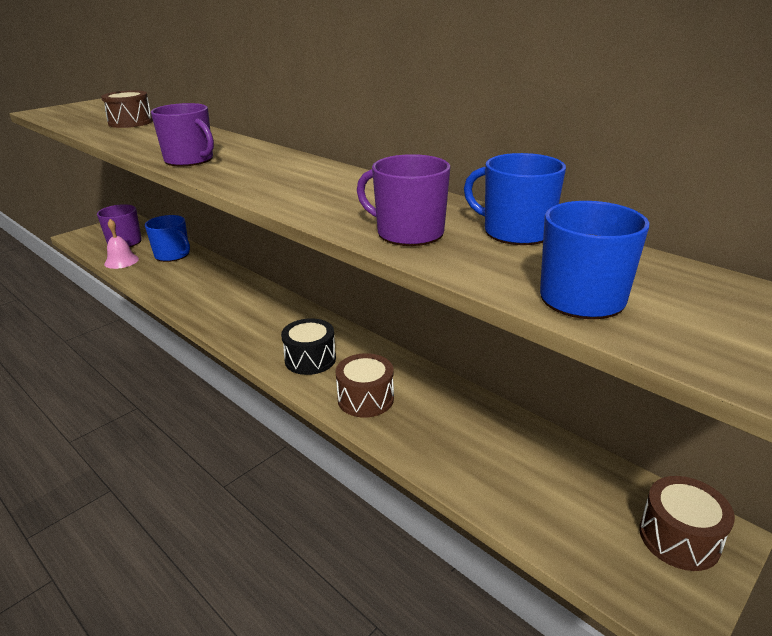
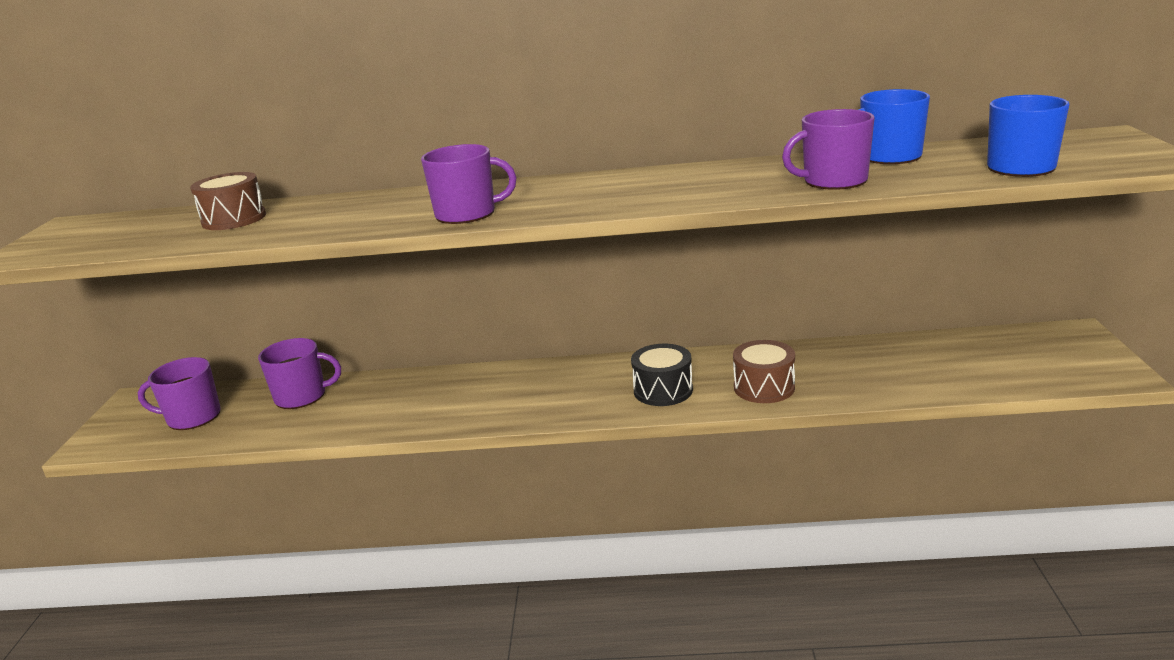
camera: 40 degrees left, 5 degrees down
pink bell [104,219,139,269] -> none
blue mug [145,215,190,262] -> purple mug [258,338,341,409]
brown drum [639,476,735,571] -> none

